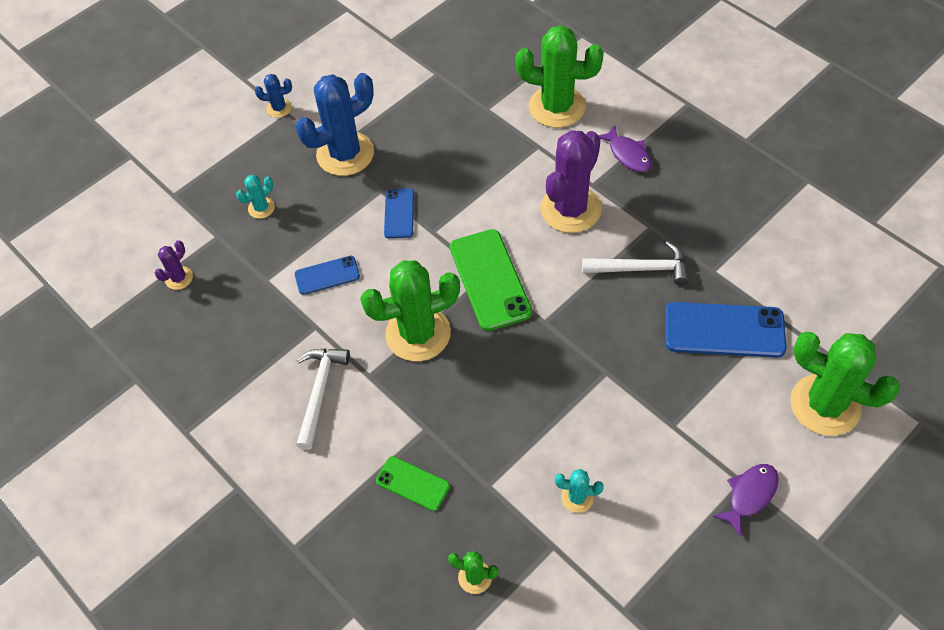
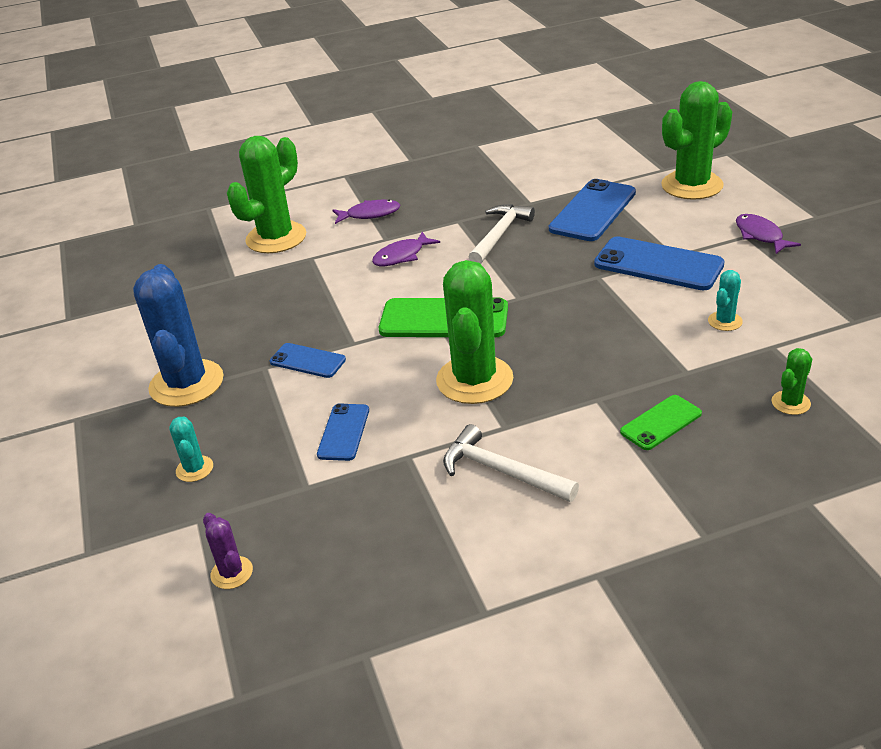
camera: 65 degrees left, 20 degrees down
blue cactus [255,74,292,118] -> none
purple cactus [540,130,602,233] -> purple fish [372,232,440,266]
none -> blue phone [594,236,725,290]

